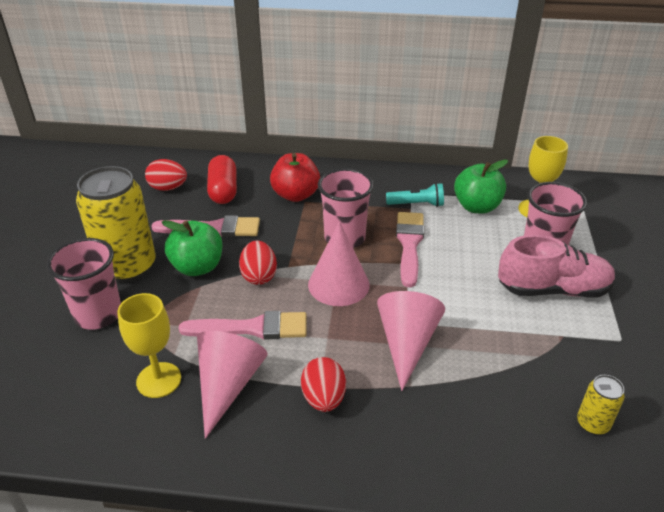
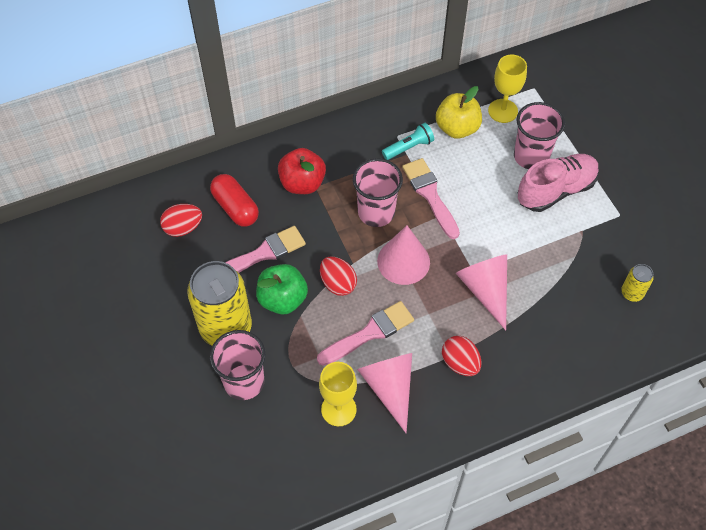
camera: 30 degrees left, 20 degrees up
green apple [454,159,508,214] -> yellow apple [436,86,482,139]

